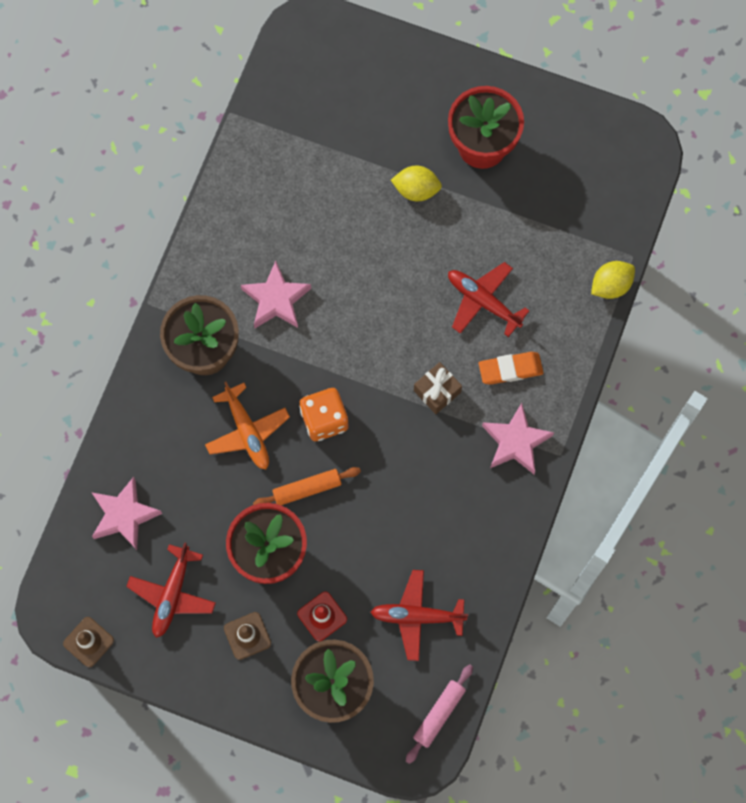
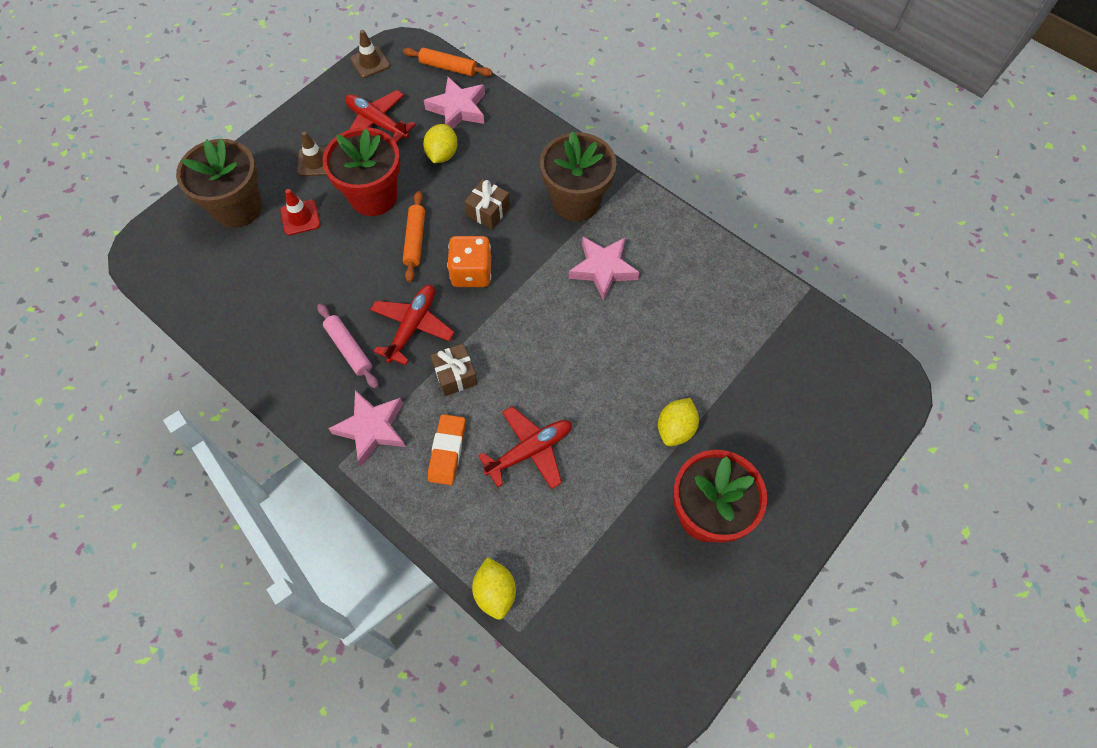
camera: 110 degrees right, 10 degrees down
orange plane [205,382,290,469] -> brown gift [464,179,510,230]
red plane [371,570,468,661] -> red plane moved to [370,285,455,365]
pink rolling pin [406,664,473,764] -> pink rolling pin moved to [317,304,378,389]
none -> orange rolling pin [403,48,493,76]
none -> yellow lemon [423,124,458,163]

